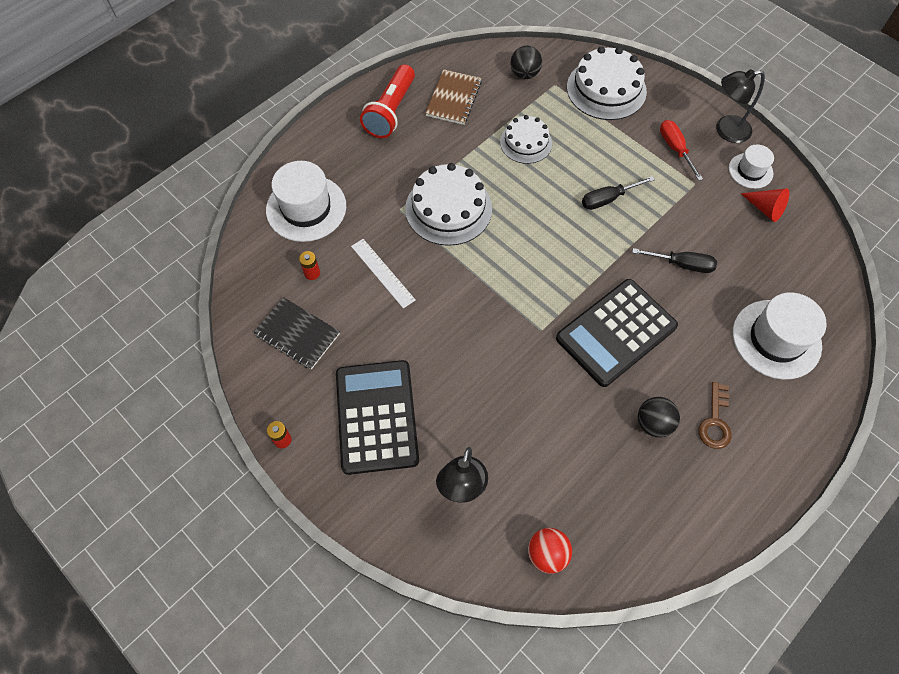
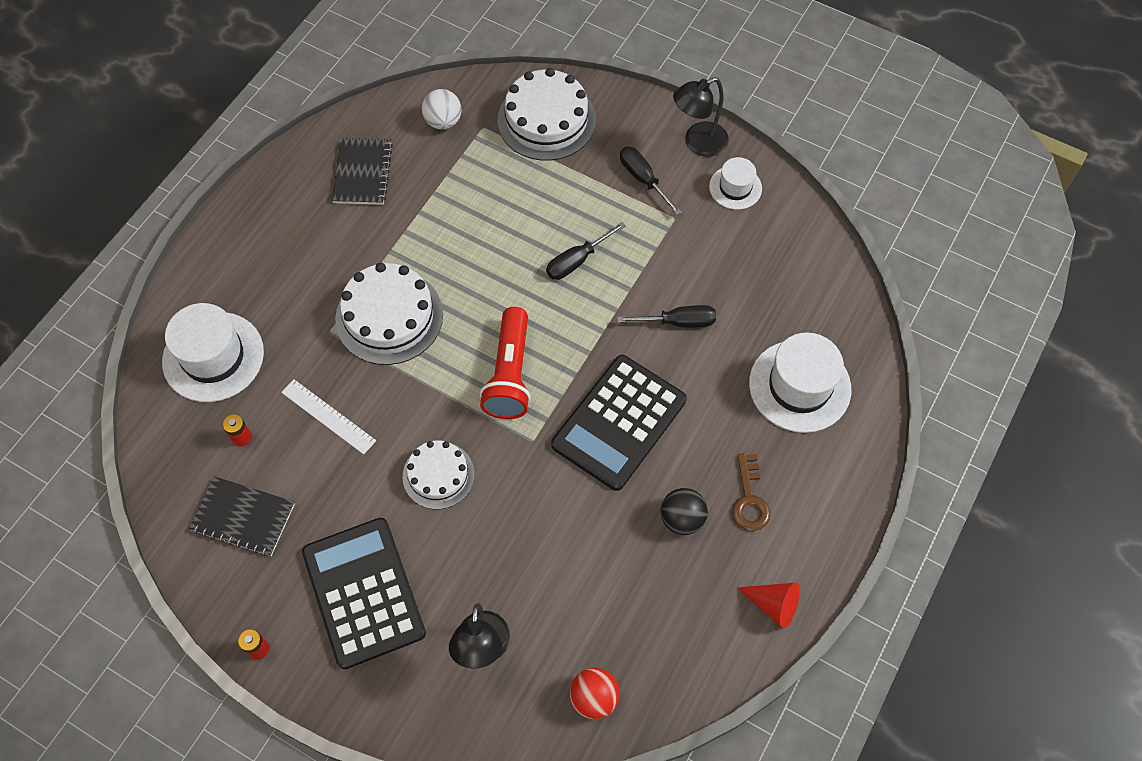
camera: 15 degrees left, 0 degrees up
red flashlight [360,65,415,138] -> red flashlight moved to [480,307,531,419]
brown notebook [425,69,482,125] -> black notebook [332,138,393,205]
white cake [500,115,552,164] -> white cake moved to [403,441,475,509]
black ball [510,46,542,79] -> white ball [422,89,461,129]
red screwdriver [660,120,703,181] -> black screwdriver [620,147,682,215]
red cone [741,188,789,222] -> red cone moved to [737,583,800,628]

